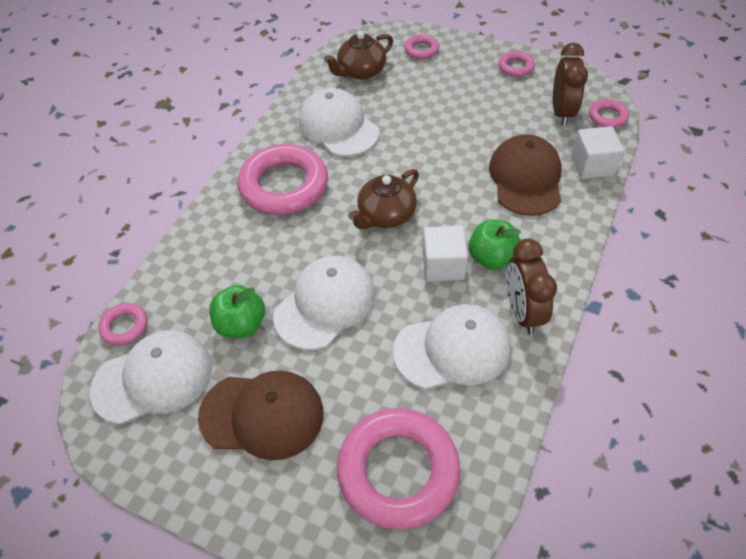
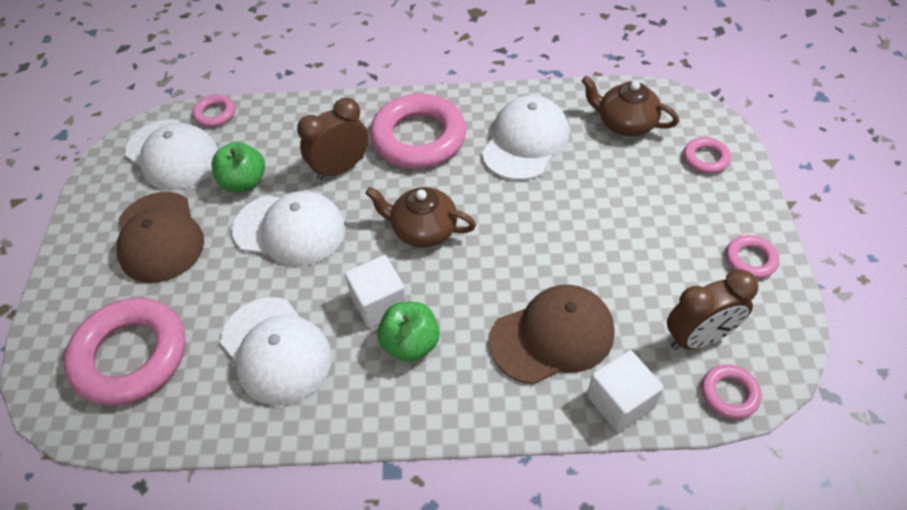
camera: 65 degrees right, 0 degrees up
brown clock [506,239,557,335] -> brown clock moved to [297,98,368,180]

